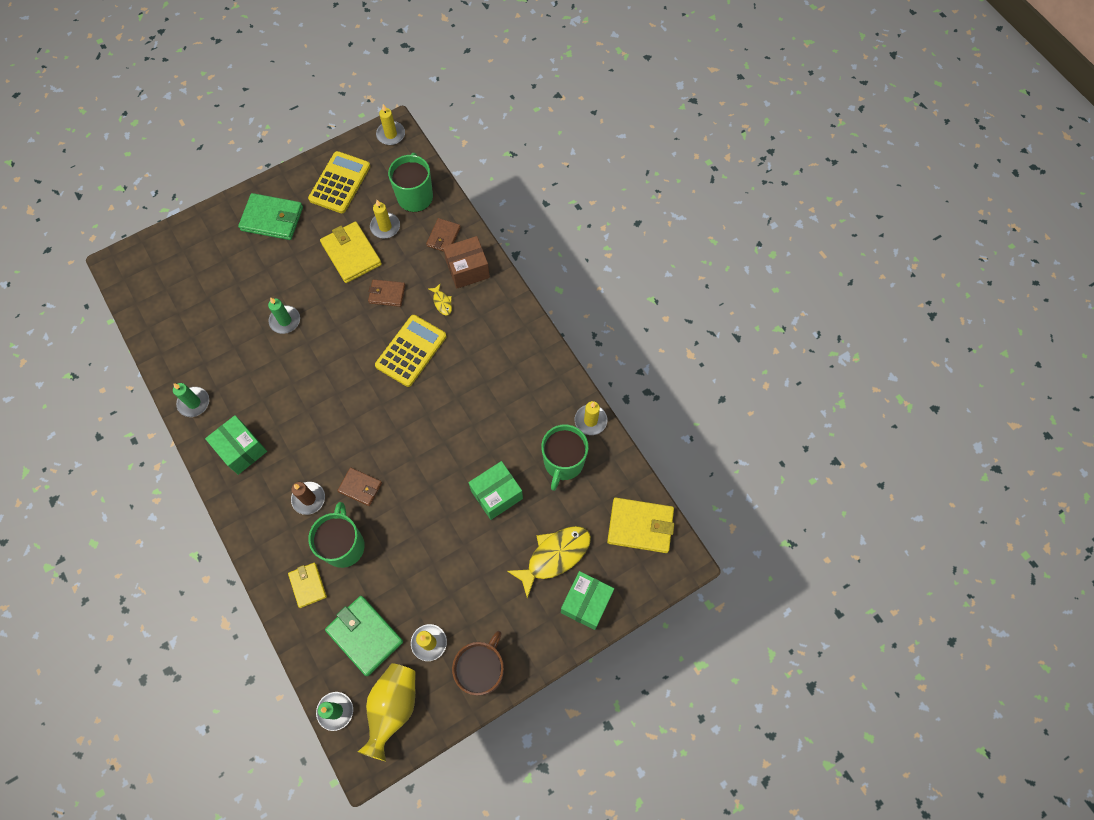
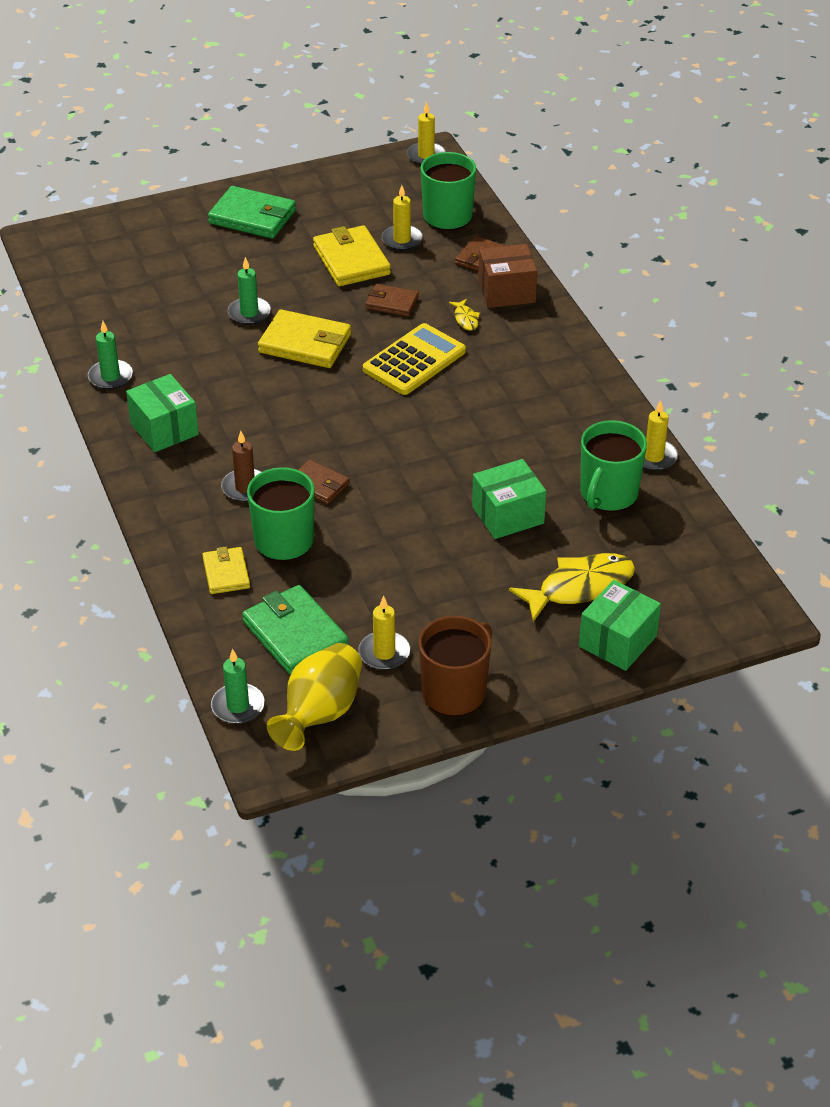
camera: 10 degrees right, 25 degrees down
yellow calculator [308,151,370,213] -> none
yellow wallet [607,498,674,553] -> yellow wallet moved to [258,309,351,368]

